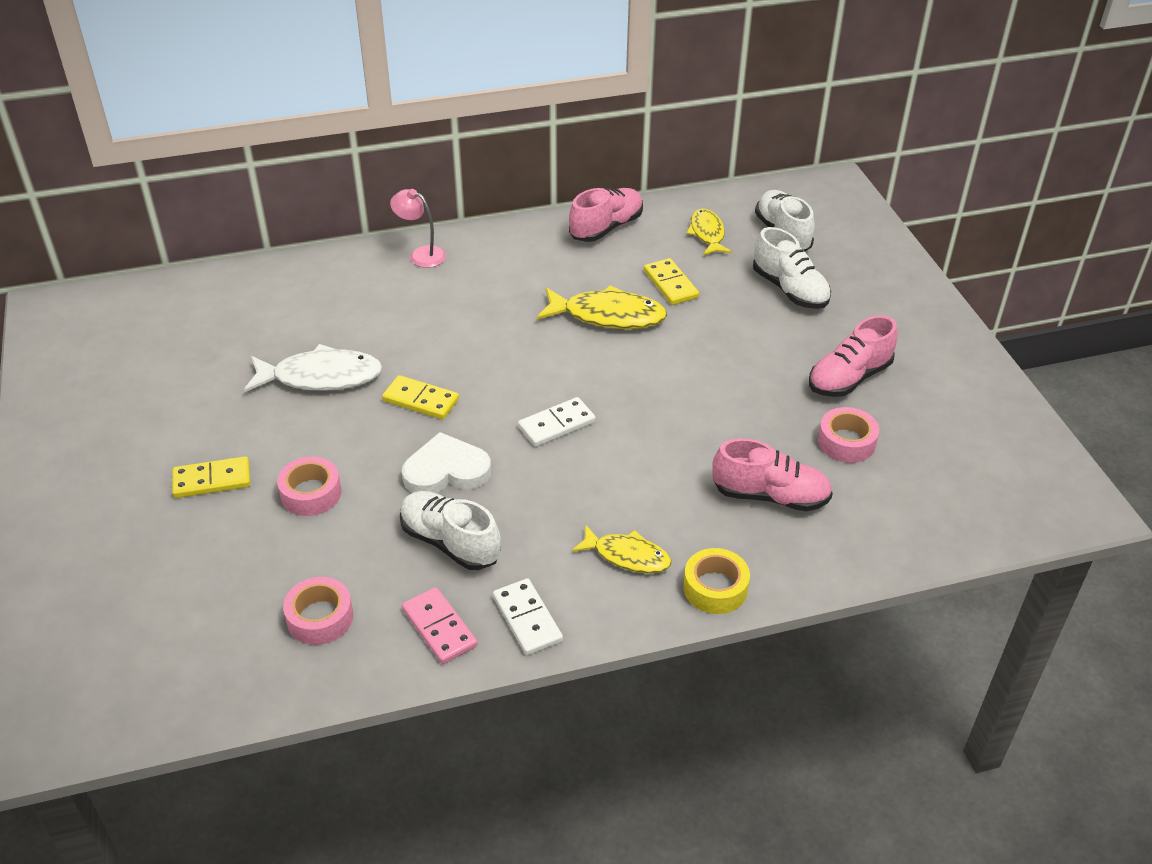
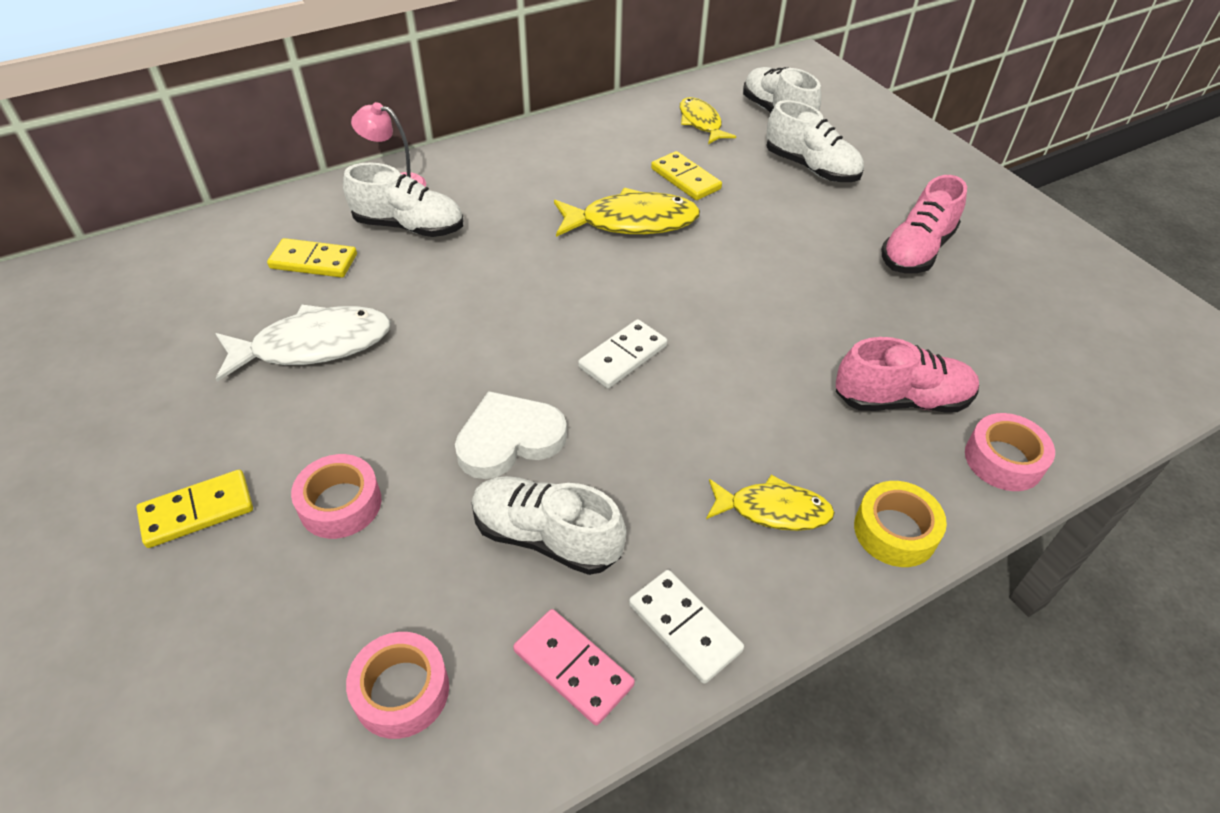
camera: 15 degrees left, 5 degrees up
yellow domino [382,375,459,419] -> yellow domino moved to [267,238,357,278]
pink shoe [569,188,643,242] -> none
pink tape [818,407,879,463] -> pink tape moved to [965,413,1055,491]
none -> white shoe [343,163,463,237]

